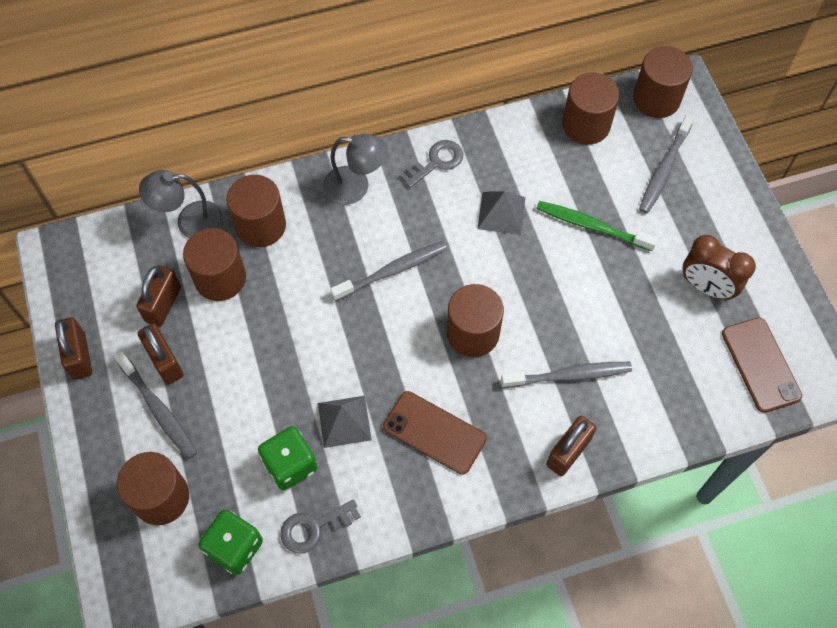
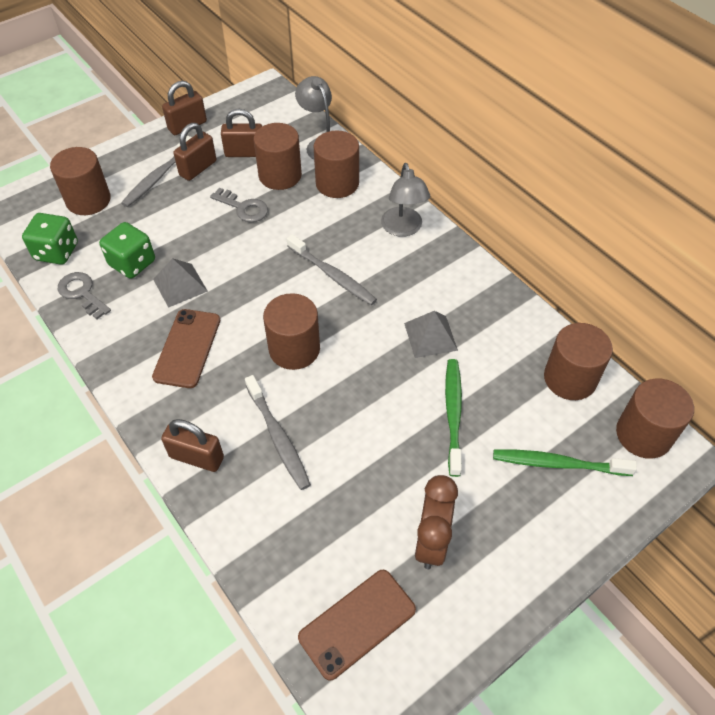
camera: 70 degrees right, 10 degrees down
grey key [400,140,463,188] -> grey key moved to [210,188,268,222]
grey toothbrush [639,114,694,214] -> green toothbrush [493,449,637,476]

